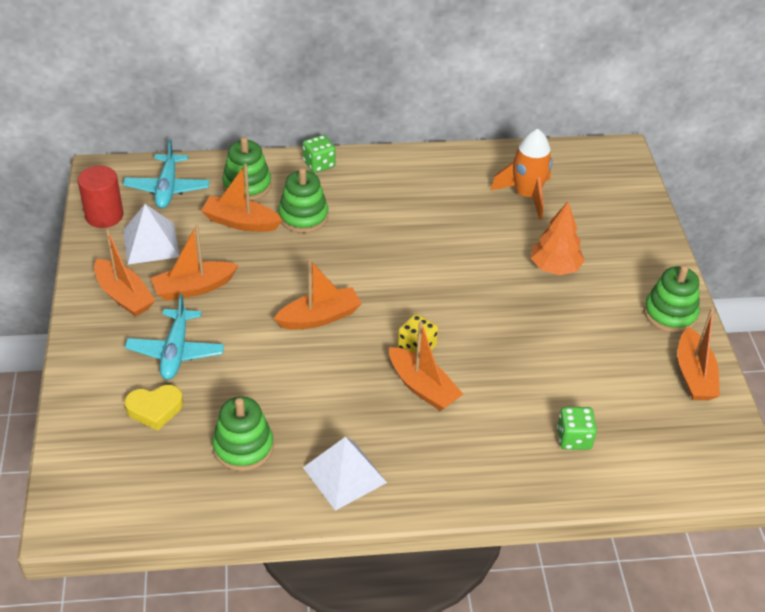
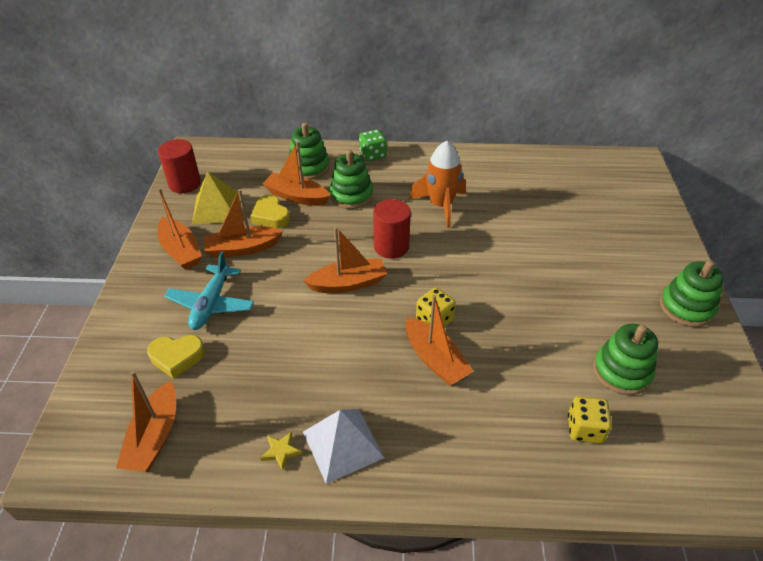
camera: 10 degrees right, 0 degrees up
turquoise plane [123,139,210,208] -> none
white pyramid [123,204,180,264] -> yellow pyramid [192,171,240,225]
green stacking toy [212,397,274,471] -> green stacking toy moved to [593,324,658,395]
orange rocket [491,129,553,220] -> orange rocket moved to [409,141,466,228]
orange tree [531,202,585,275] -> none
green dice [557,407,597,450] -> yellow dice [568,396,612,443]
orange boat [677,308,720,400] -> orange boat moved to [116,371,176,472]
none -> yellow heart [250,195,290,228]
none -> yellow star [260,431,302,471]
none -> red cylinder [373,199,411,259]

